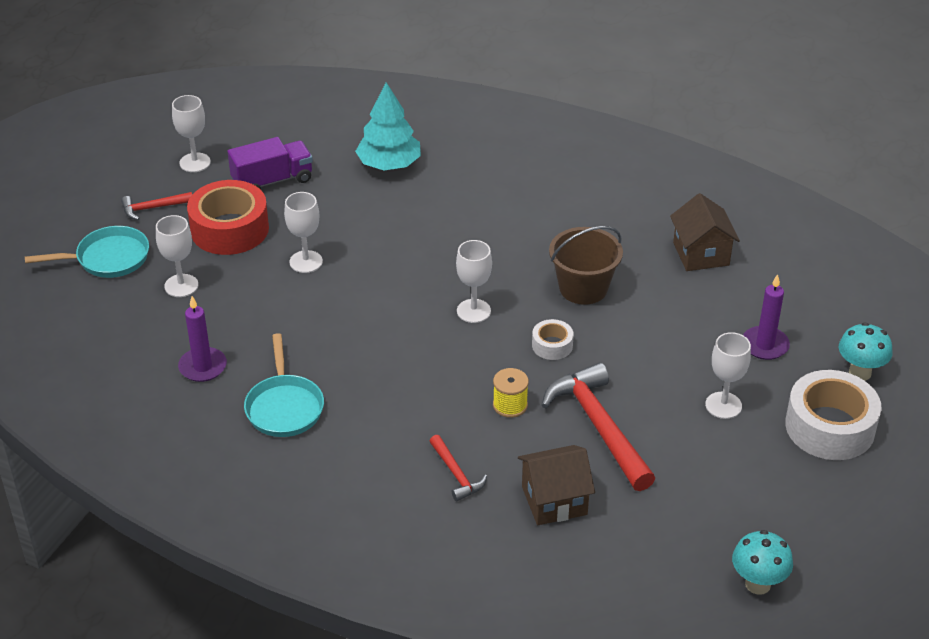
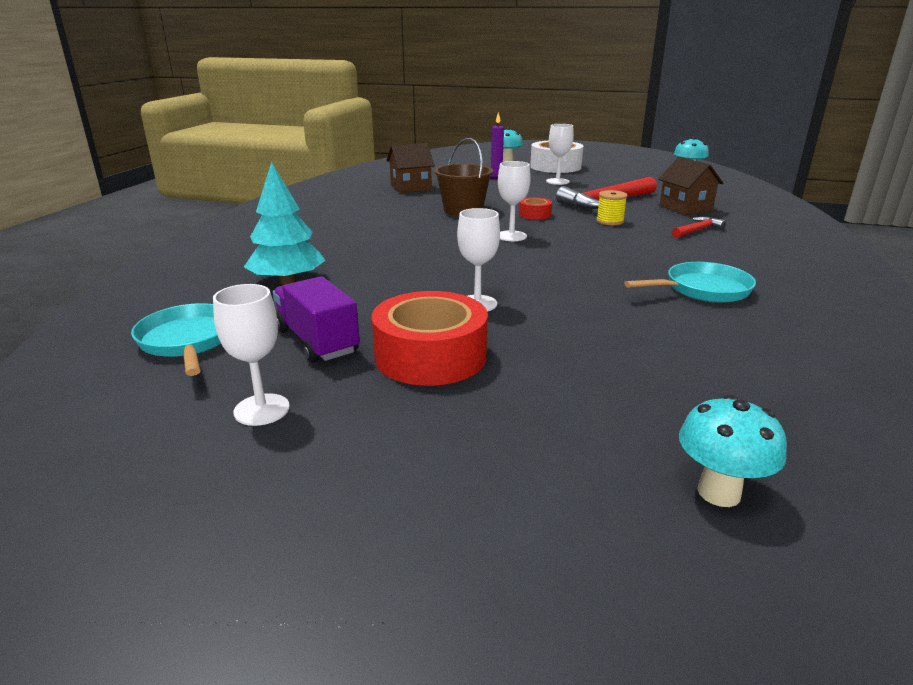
camera: 100 degrees left, 15 degrees down
turquoise pan [25,226,149,278] -> turquoise pan moved to [131,303,221,376]
red hammer [121,192,192,220] -> none
white goblet [156,215,198,297] -> none
purple candle [178,296,227,382] -> none
white tape [532,319,574,360] -> red tape [519,197,552,220]
none -> turquoise mushroom [679,395,787,507]

